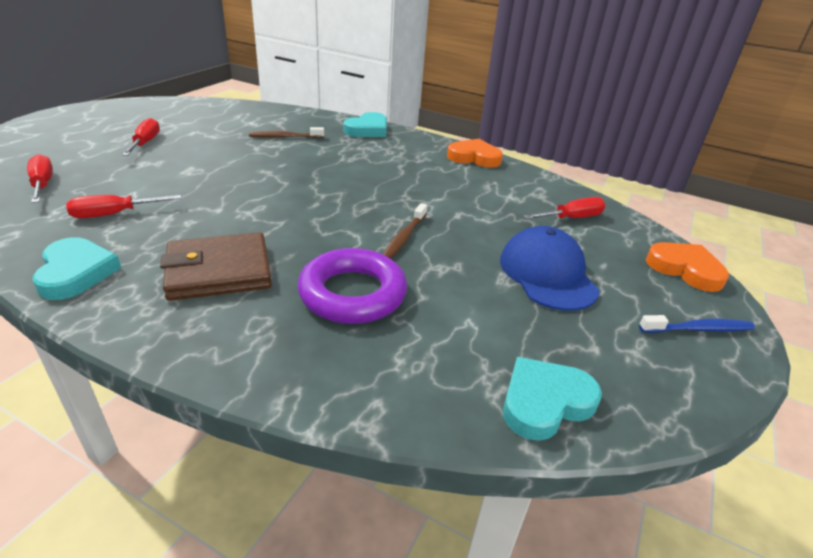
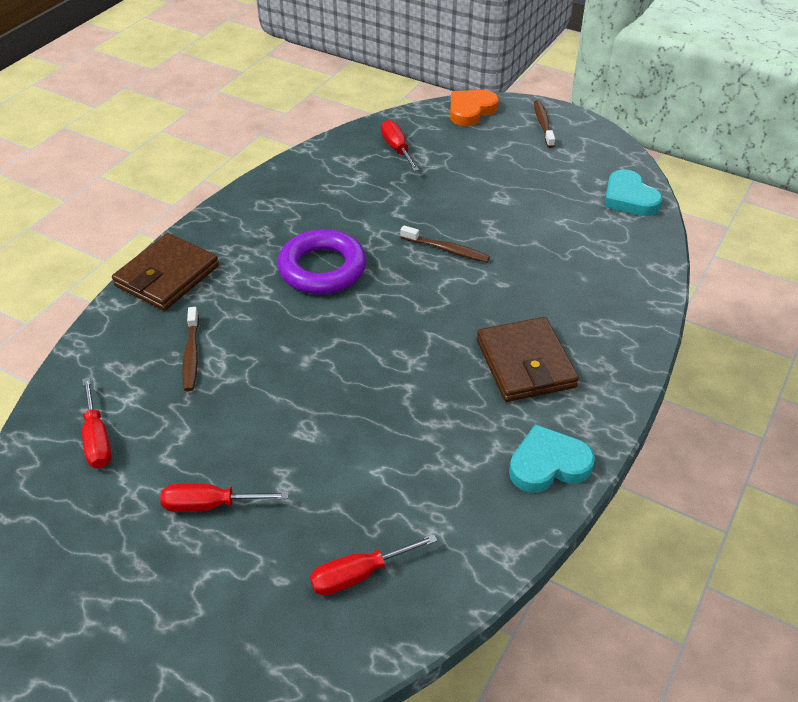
camera: 85 degrees left, 10 degrees up
red screwdriver [66,195,181,218] -> red screwdriver moved to [82,377,111,468]
purple ring [298,248,407,324] -> purple ring moved to [278,229,367,294]
turquoise heart [344,112,387,137] -> brown wallet [112,233,219,311]
orange heart [447,139,503,168] -> none
blue cap [500,226,600,311] -> none
blue toothbrush [639,315,755,333] -> brown toothbrush [534,100,555,148]

